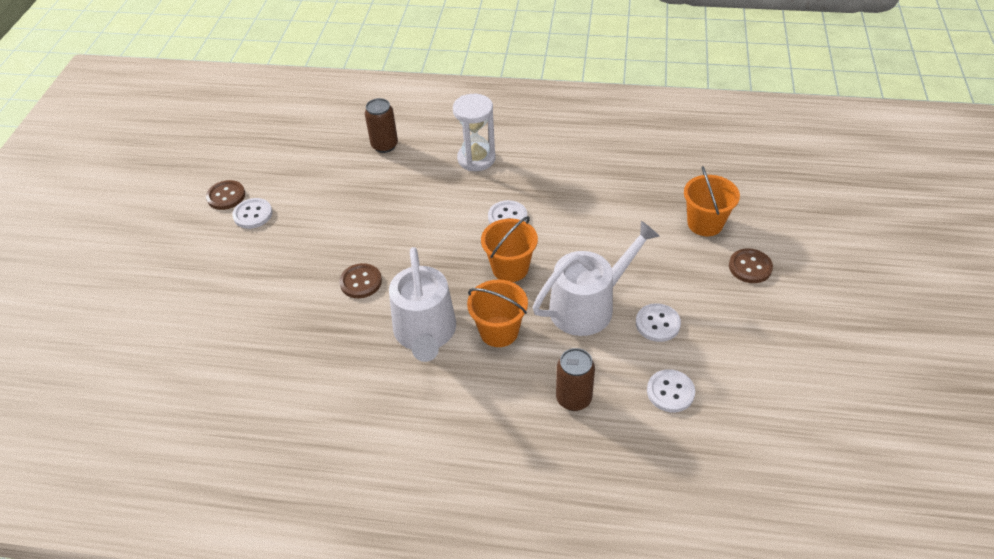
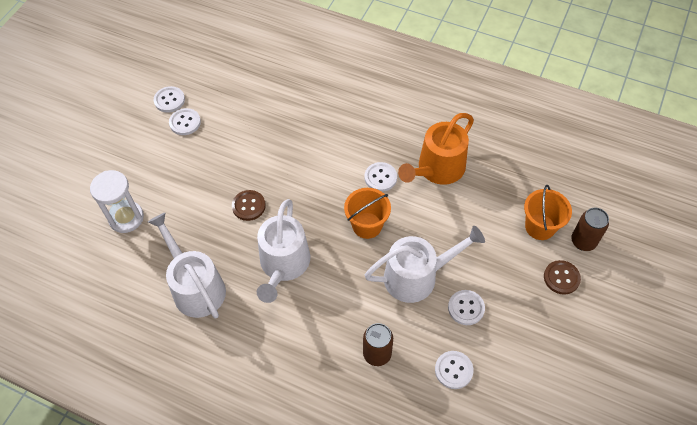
camera: 15 degrees right, 10 degrees up
brown button [206,180,245,210] -> white button [154,86,185,113]
brown can [365,98,398,153] -> brown can moved to [571,208,609,251]
white hourglass [453,94,495,171] -> white hourglass moved to [90,170,144,233]
orange bucket [467,280,528,347] -> none
none -> white watering can [148,212,226,319]
none -> orange watering can [398,113,474,185]

